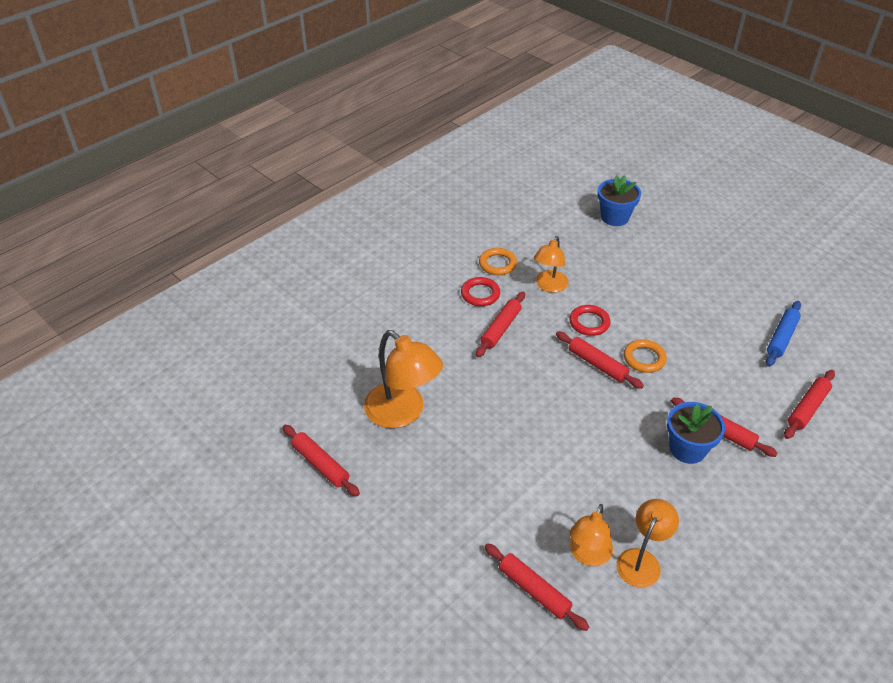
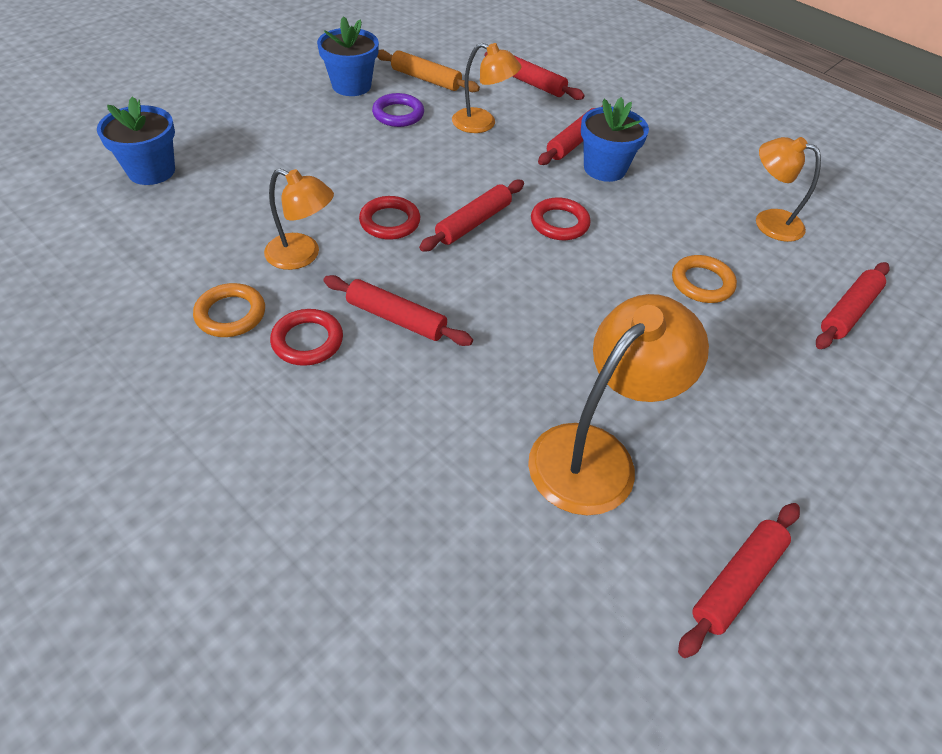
camera: 95 degrees left, 5 degrees up
orange lamp [570,504,613,566] -> orange lamp moved to [452,43,521,133]
orange ring [624,339,667,373] -> orange ring moved to [672,255,737,303]
blue rolling pin [766,301,801,367] -> orange rolling pin [377,49,480,92]
none -> blue flower pot [317,16,379,96]
none -> purple ring [372,93,424,127]
none -> red ring [531,197,590,240]

